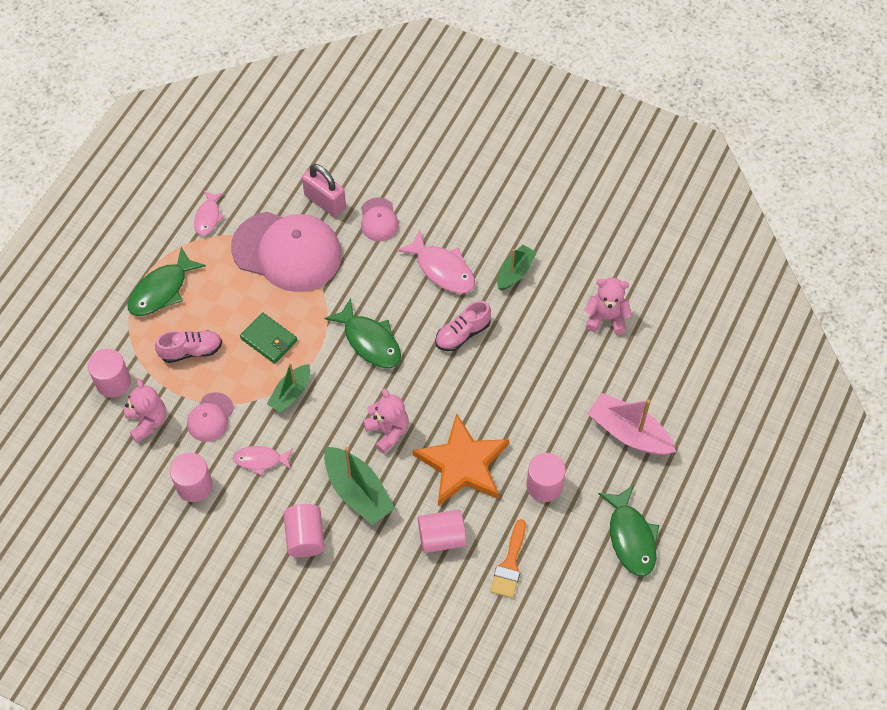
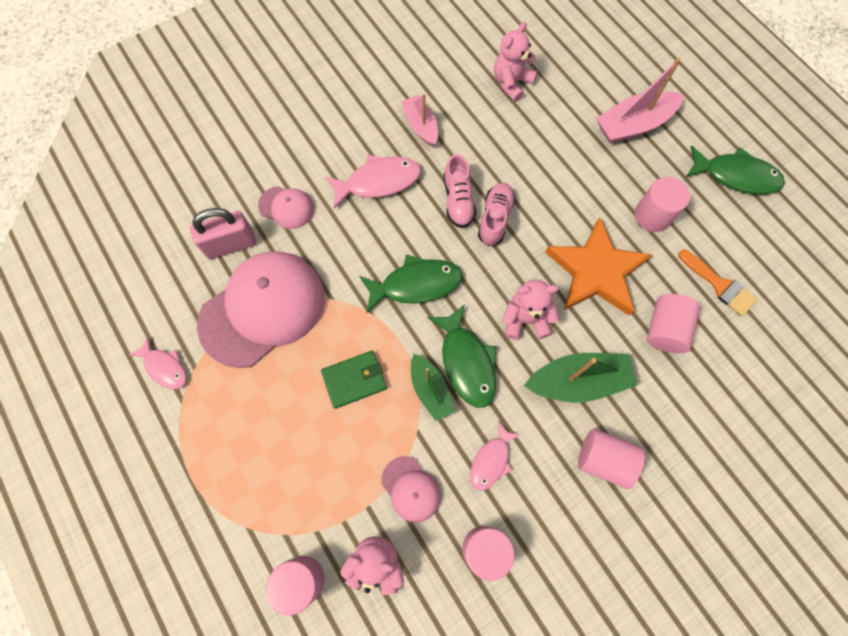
camera: 60 degrees left, 10 degrees up
green fish [127,247,206,316] -> green fish moved to [427,304,496,408]
pink shoe [155,330,222,363] -> pink shoe moved to [478,183,516,246]
green boat [497,245,537,291] -> pink boat [402,94,438,147]

